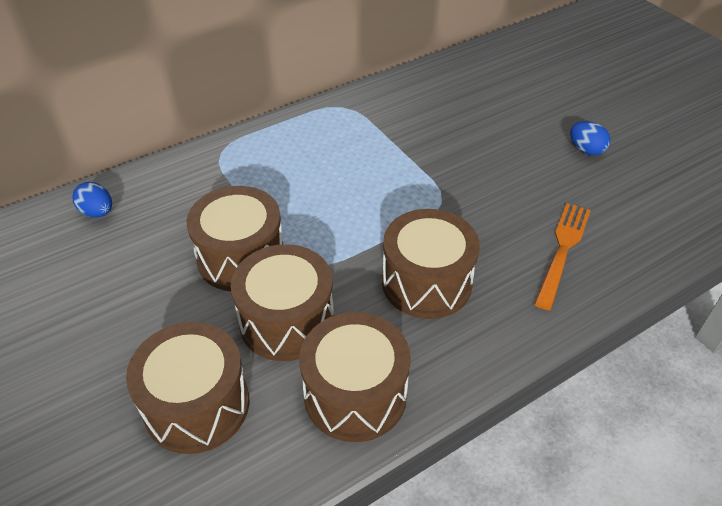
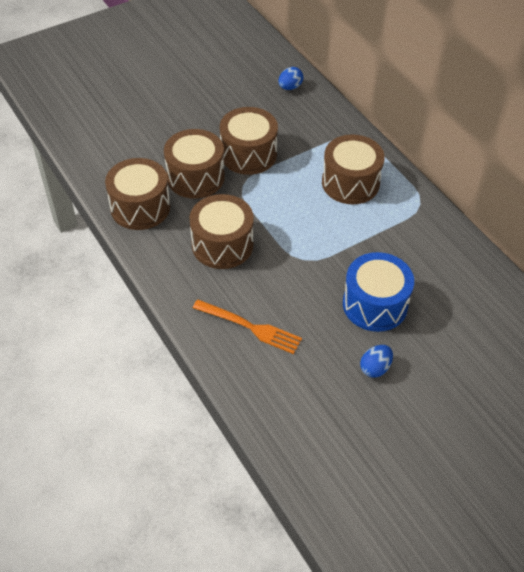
camera: 90 degrees right, 5 degrees up
brown drum [126,322,249,454] -> brown drum moved to [322,134,385,204]
none -> blue drum [343,252,414,332]

